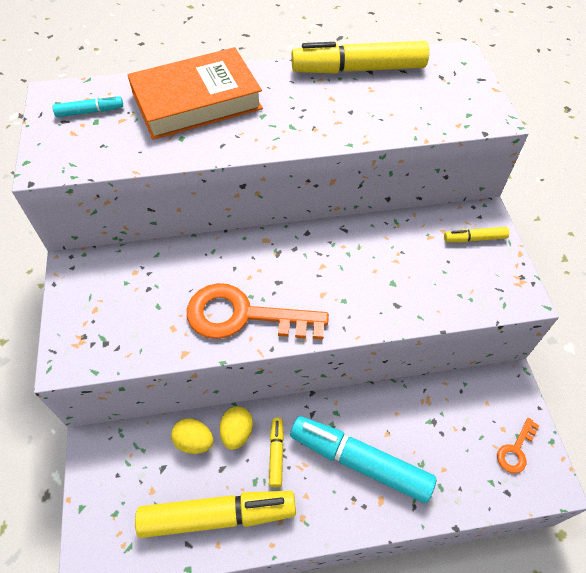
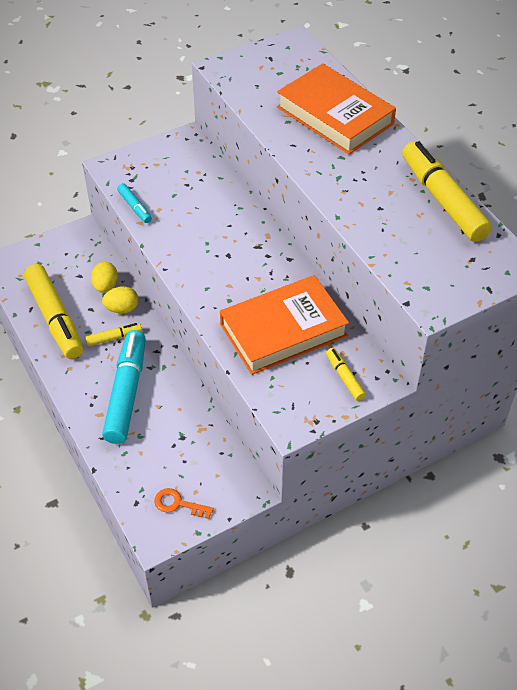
camera: 70 degrees right, 5 degrees down
turquoise marker [53,95,123,117] -> turquoise marker moved to [117,183,152,223]
orange key [187,283,329,339] -> none
none -> orange book [220,275,349,375]

